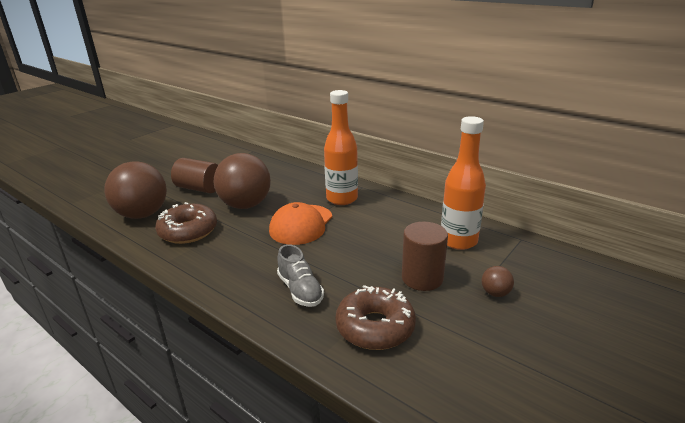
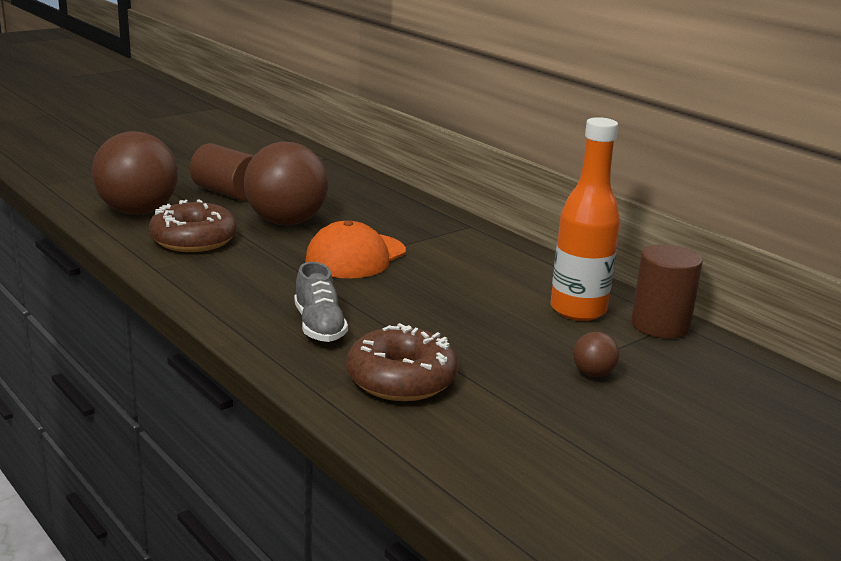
camera: 10 degrees right, 5 degrees down
orange bottle [324,90,358,205] -> none
brown cylinder [402,222,448,291] -> brown cylinder moved to [631,244,703,339]

